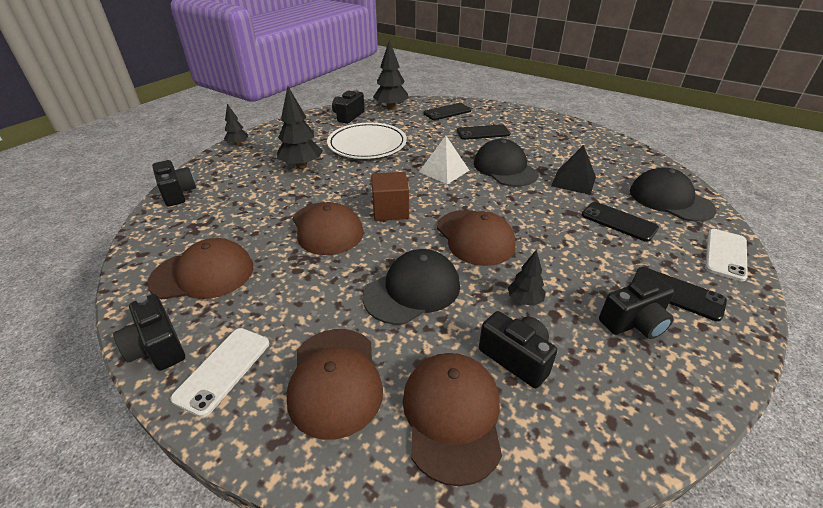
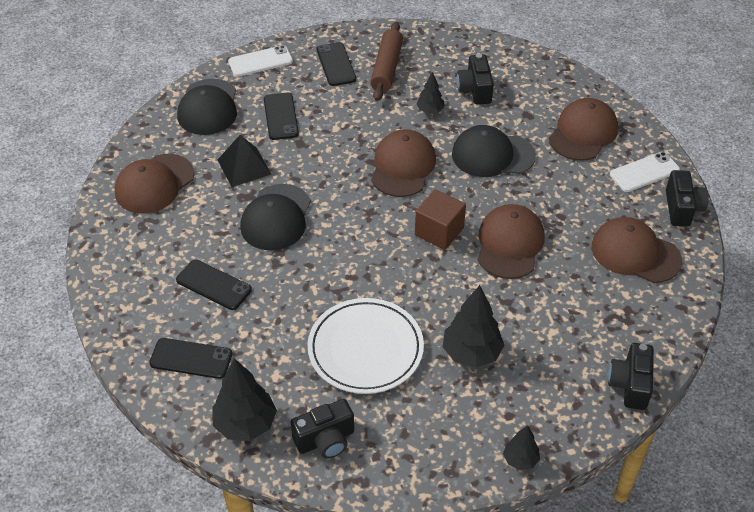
camera: 140 degrees left, 10 degrees up
brown cap [403,353,502,486] -> brown cap moved to [114,154,195,214]
white pyramid [419,136,469,184] -> none
black camera [599,277,675,339] -> brown rolling pin [370,22,403,101]

